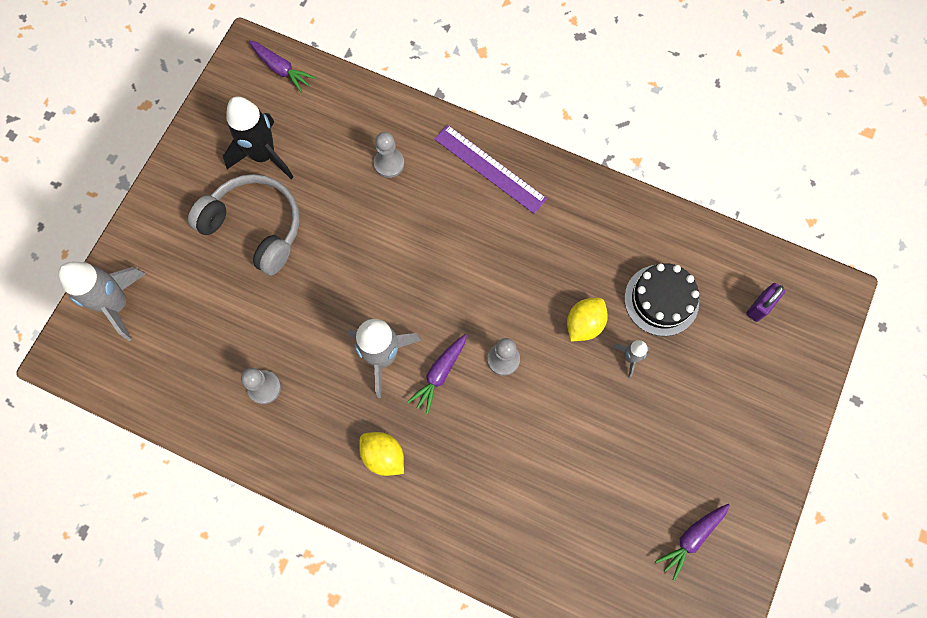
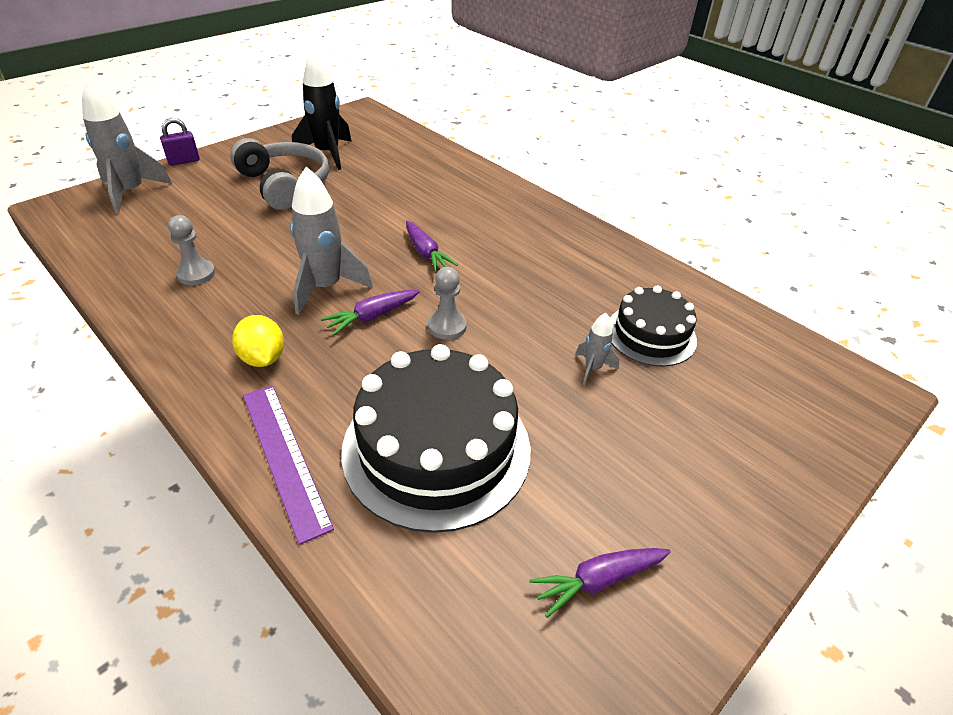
camera: 20 degrees right, 30 degrees down
purple carrot [249,40,315,93] -> purple carrot moved to [406,221,458,272]
grey pawn [374,132,404,178] -> none
purple ruler [434,125,547,214] -> purple ruler moved to [243,385,334,545]
yellow lemon [567,298,608,341] -> none
purple padlock [746,283,785,322] -> purple padlock moved to [160,118,200,166]
none -> black cake [341,344,530,533]

